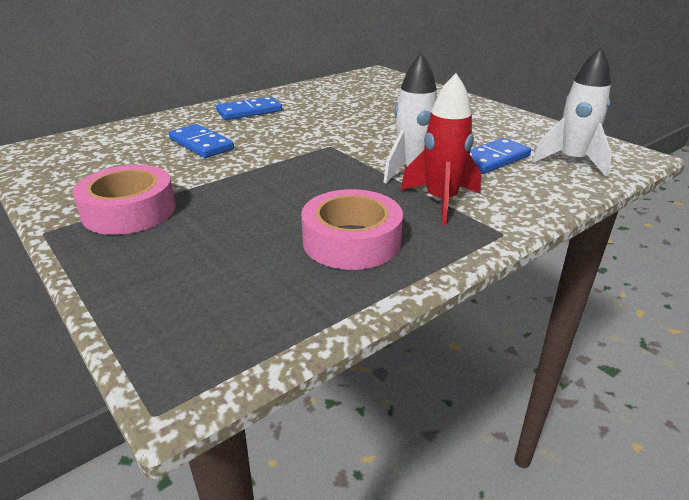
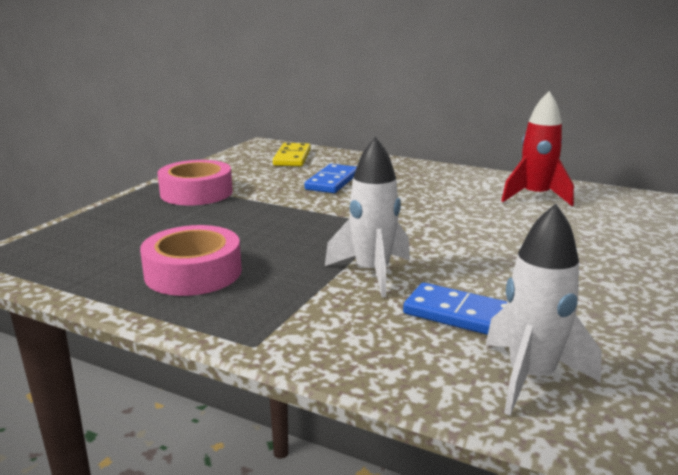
camera: 65 degrees right, 10 degrees down
blue domino [216,96,282,120] -> none
red rocket [401,73,481,225] -> red rocket moved to [501,91,574,206]
none -> yellow domino [273,143,311,166]

